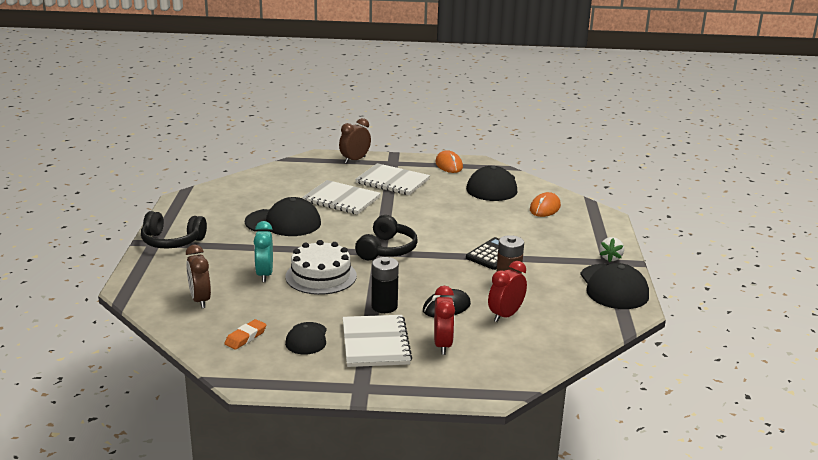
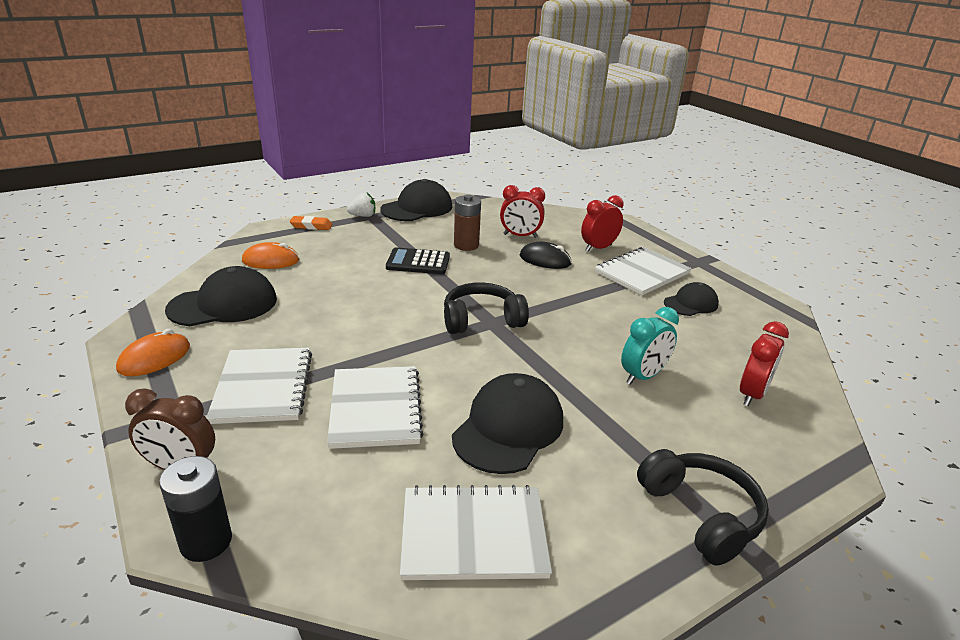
camera: 125 degrees left, 5 degrees up
brown clock [186,245,211,308] -> red clock [740,321,789,406]
orange eraser [224,319,266,350] -> orange eraser moved to [290,216,332,230]
black cap [245,197,321,236] -> black cap turned 60 degrees clockwise [452,373,563,474]
white cake [285,240,357,295] -> none
black battery [371,257,399,313] -> black battery moved to [159,456,232,562]
none -> white notebook [400,485,552,580]

